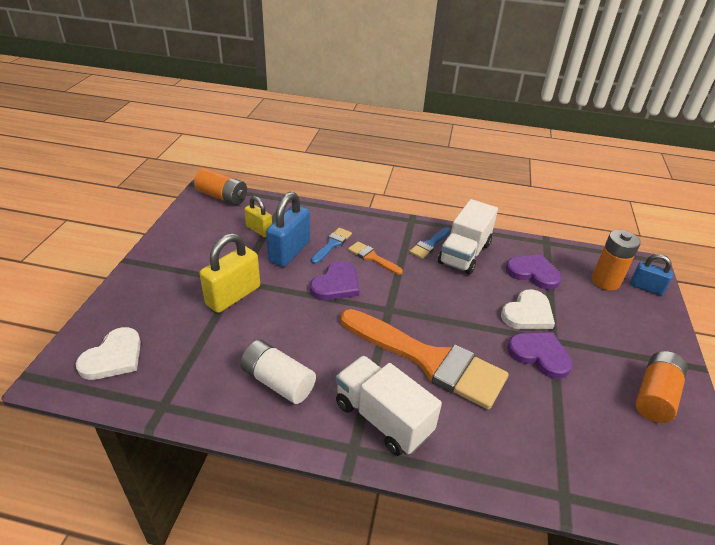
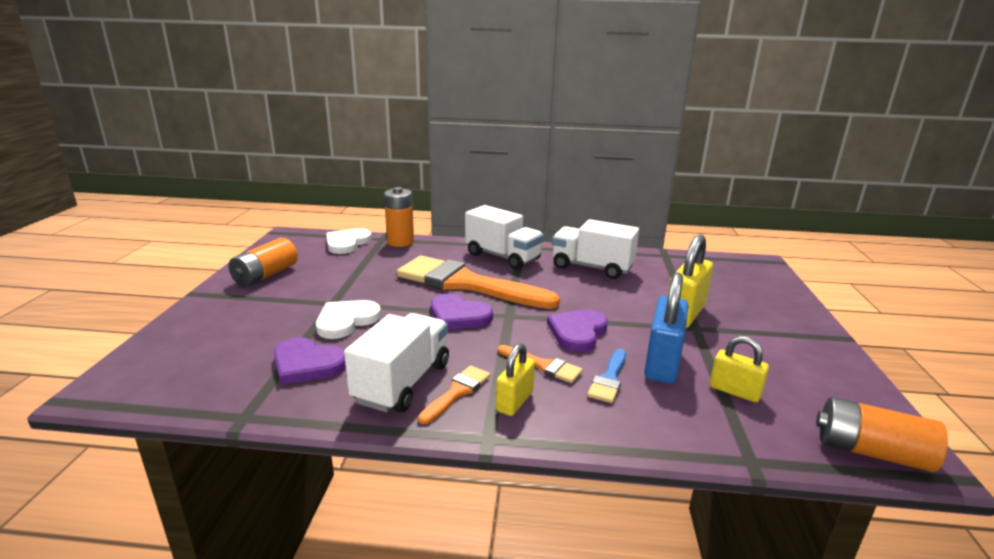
camera: 175 degrees right, 15 degrees down
white heart [76,327,141,380] -> white heart moved to [326,228,372,254]
white battery [240,340,316,404] -> white truck [552,219,639,279]
blue brush [409,227,450,259] -> orange brush [418,366,490,424]
purple heart [507,332,573,379] -> purple heart moved to [431,294,493,329]
orange battery [592,230,641,291] -> orange battery moved to [384,187,414,247]
blue padlock [630,254,673,296] -> none
none -> yellow padlock [496,343,535,416]

